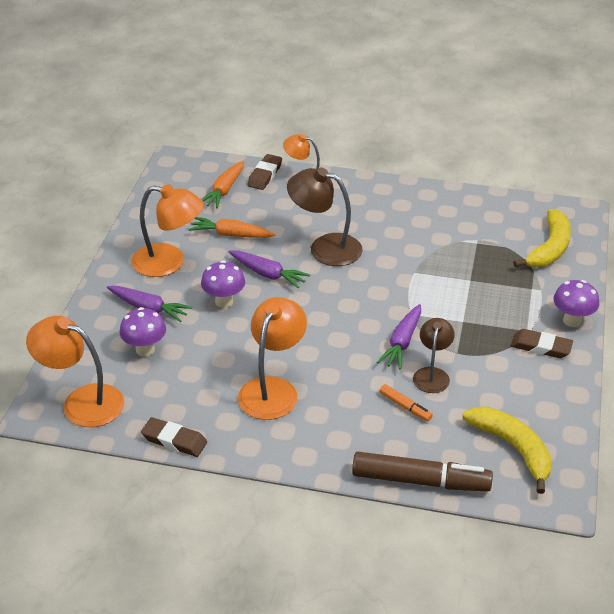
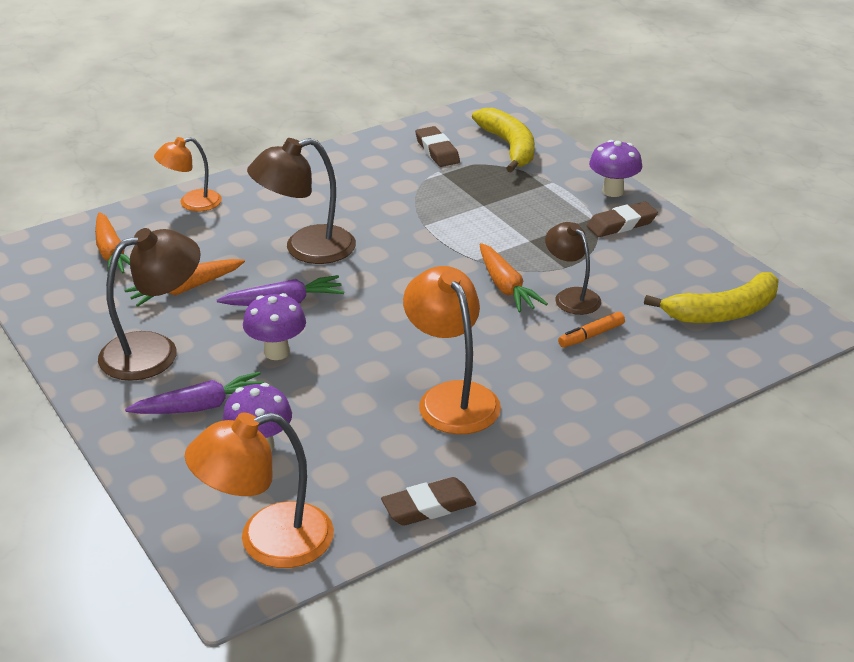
camera: 45 degrees left, 5 degrees down
orange lamp [132,184,204,277] -> brown lamp [98,228,201,381]
brown eraser [248,154,282,190] -> brown eraser moved to [415,126,460,167]
brown marker [352,452,493,492] -> none
purple carrot [377,304,421,369] -> orange carrot [480,243,548,312]
orange marker [380,384,433,421] -> orange marker turned 150 degrees clockwise [558,312,625,348]
yellow banana [463,406,552,494] -> yellow banana turned 150 degrees clockwise [644,272,779,323]

